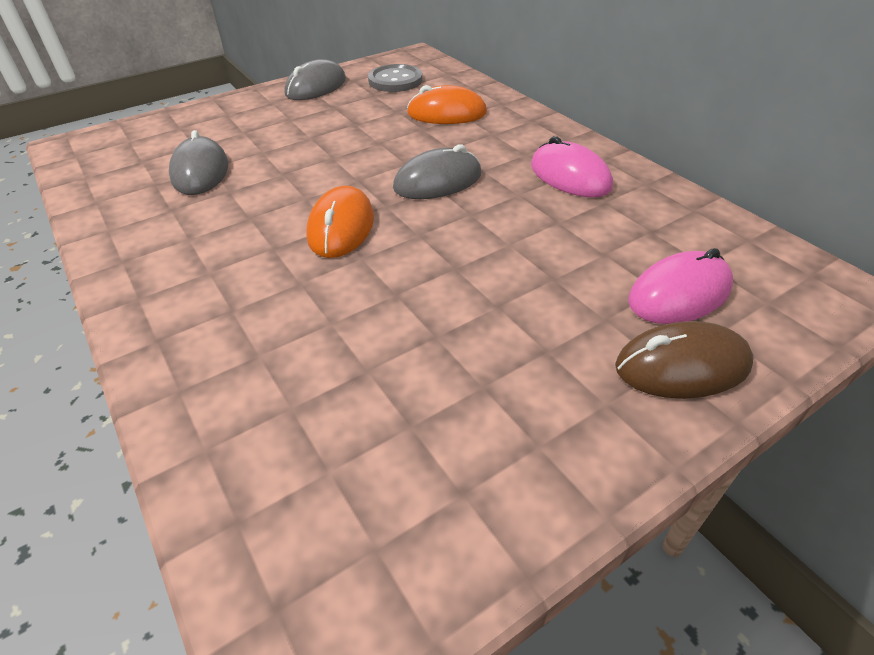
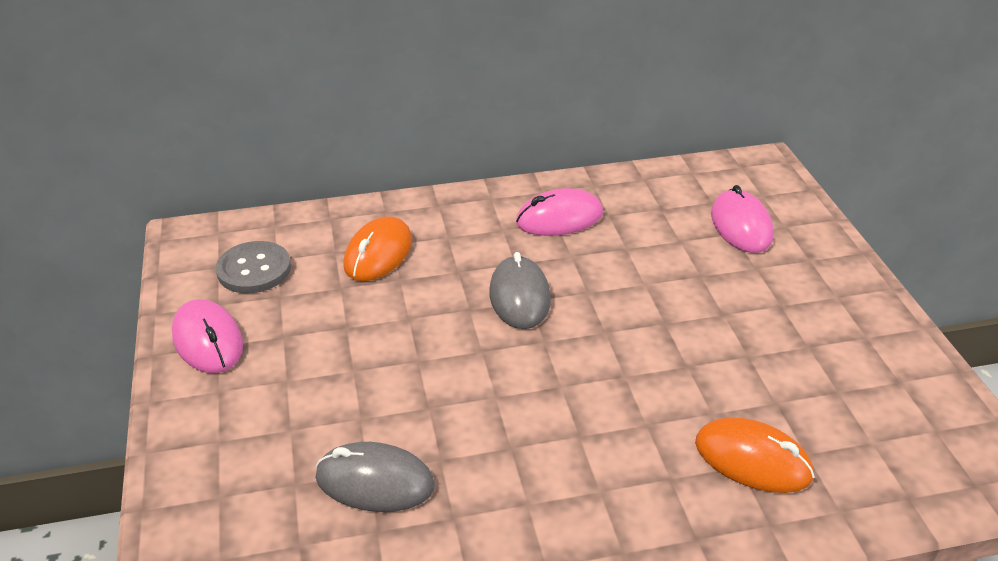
camera: 70 degrees left, 5 degrees down
grey mouse [284,59,346,100] -> pink mouse [172,299,243,373]
orange mouse [306,186,374,258] -> orange mouse moved to [695,418,815,493]
brown mouse [615,321,754,399] -> none

